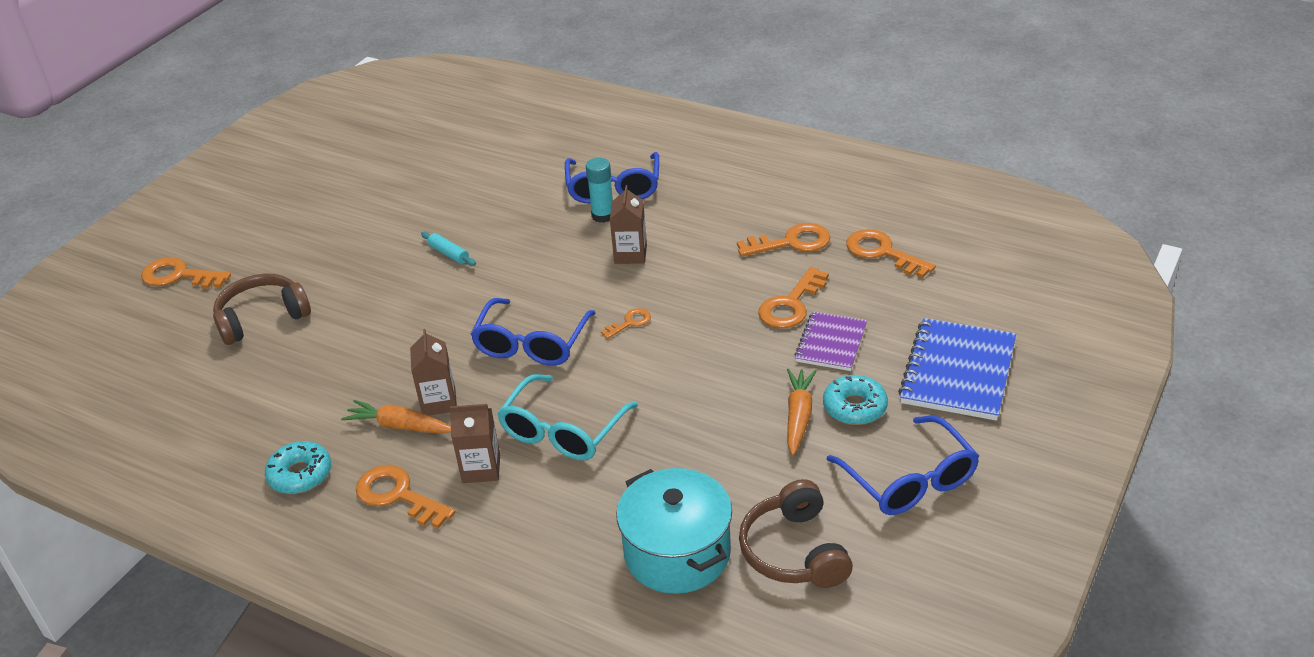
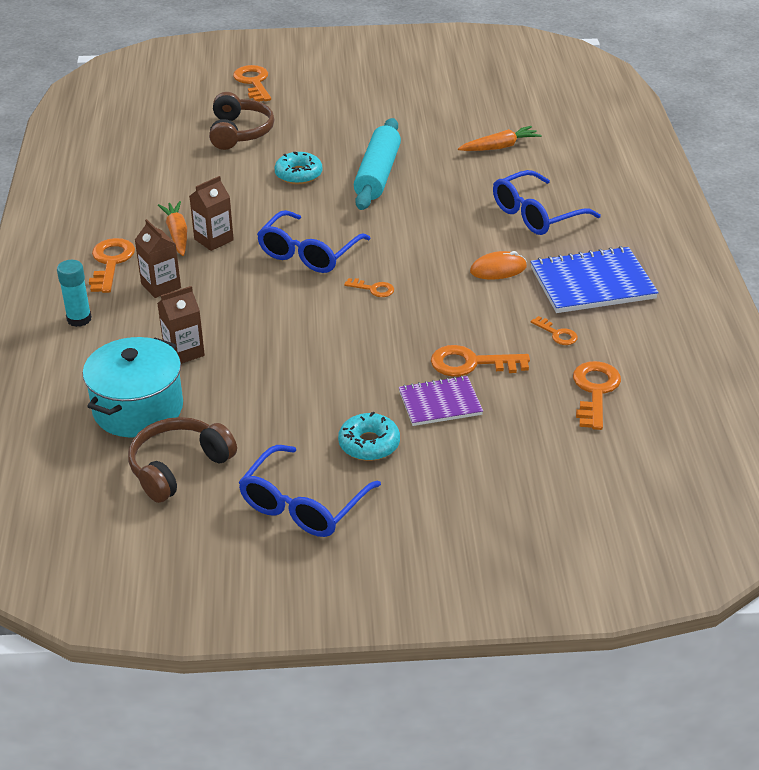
camera: 55 degrees right, 0 degrees up
brown headphones [213,274,311,345] -> brown headphones turned 60 degrees clockwise [209,92,274,150]
turquoise donut [265,441,331,494] -> turquoise donut moved to [275,152,323,184]
turquoise rolling pin [421,231,476,266] -> turquoise rolling pin [354,118,401,210], size x2.31
blue glasses [470,298,595,366] -> blue glasses turned 45 degrees counterclockwise [257,210,371,273]
turquoise glasses [497,374,638,460] -> none
turquoise glue stick [586,158,613,223] -> turquoise glue stick moved to [57,260,92,327]
brown carton [610,185,647,264] -> brown carton moved to [157,286,205,364]
orange key [737,223,830,257] -> orange key [531,316,578,345], size x0.55
orange carrot [787,369,816,455] -> orange carrot moved to [458,126,542,151]
blue notebook [898,318,1016,421] -> blue notebook moved to [531,246,659,313]
none -> orange mouse [470,251,527,280]

